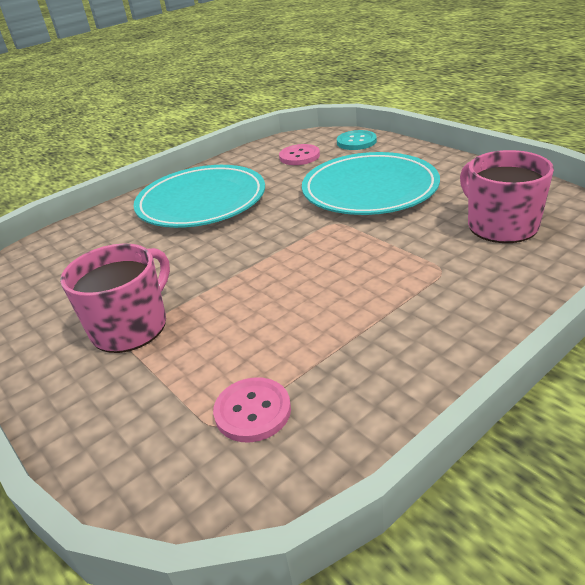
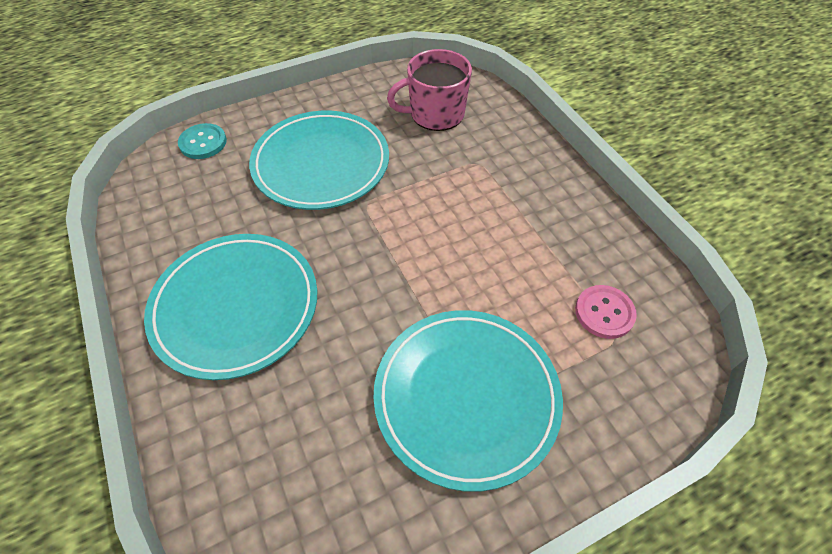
camera: 80 degrees left, 20 degrees up
pink mug [60,244,170,353] -> turquoise plate [373,310,563,492]
pink button [279,144,320,165] -> none

